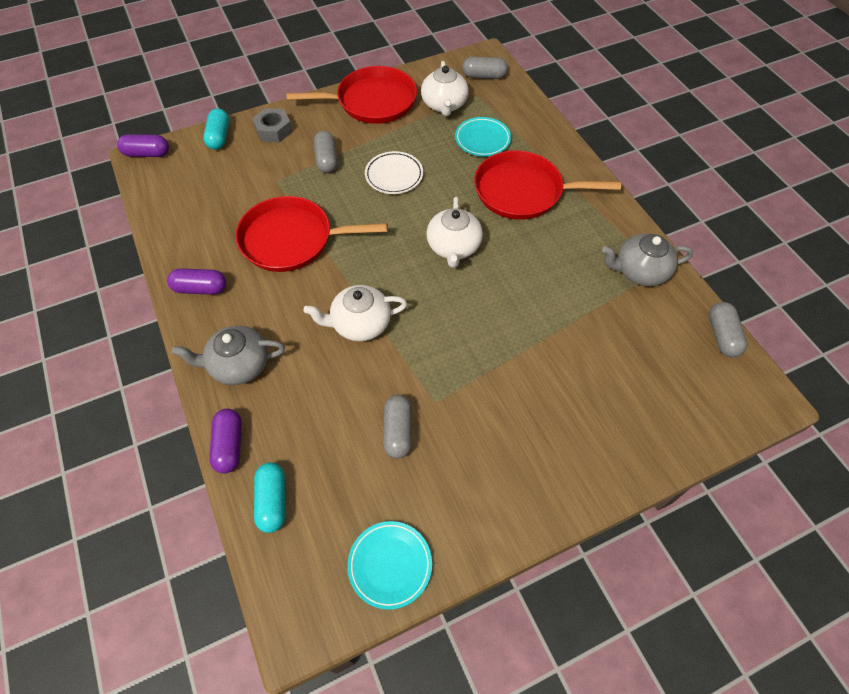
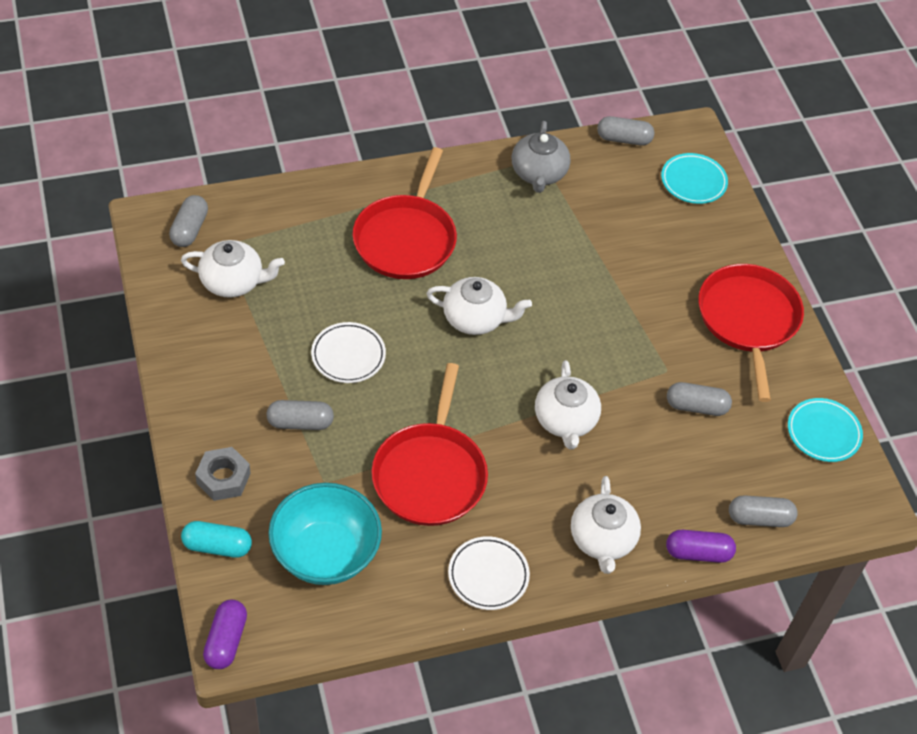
camera: 85 degrees left, 5 degrees down
purple capsule [167,268,227,295] -> white plate [448,536,530,610]
grey teapot [172,325,285,385] -> white teapot [571,476,641,574]
turquoise capsule [254,462,286,533] -> grey capsule [729,495,798,527]
red pan [286,66,417,124] -> red pan moved to [698,264,804,402]
turquoise plate [455,117,511,156] -> turquoise plate moved to [661,153,728,204]
none -> turquoise bowl [268,483,382,585]

